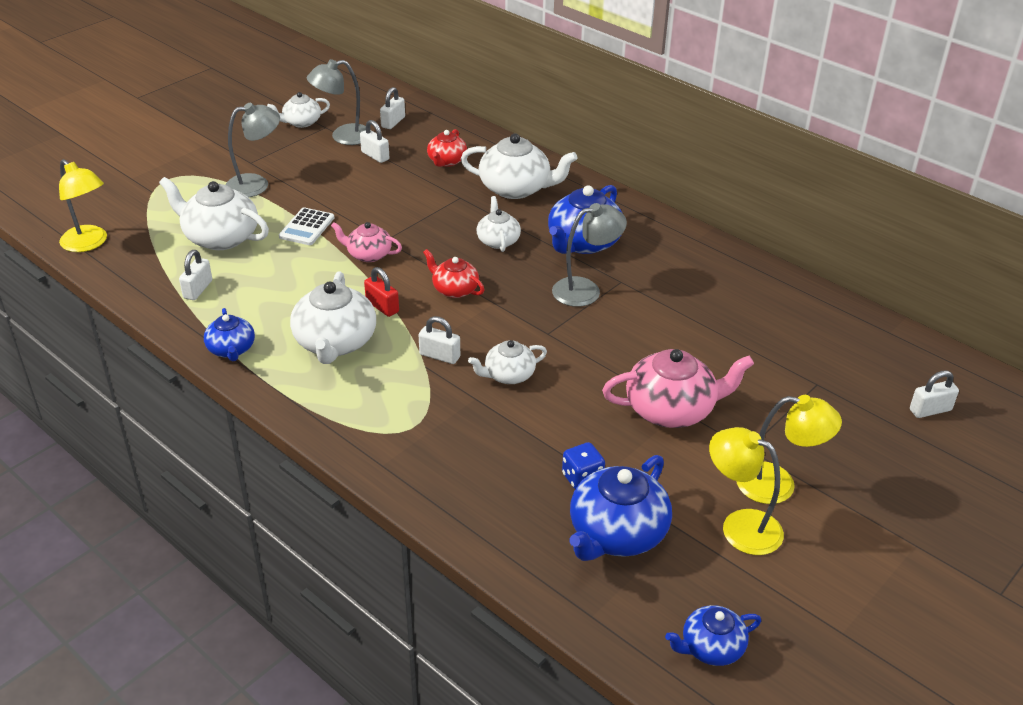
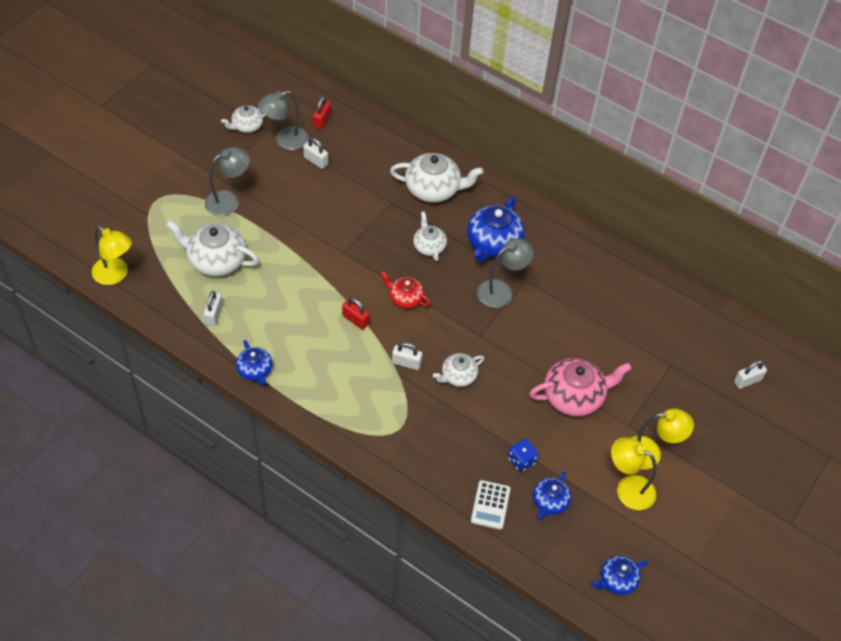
camera: 10 degrees left, 15 degrees up
white calculator [279,207,334,245] -> white calculator moved to [471,480,511,530]
white teapot [290,271,376,364] -> none
pink teapot [331,222,402,262] -> none
white padlock [380,87,405,129] -> red padlock [313,96,331,129]
red teapot [427,129,467,167] -> none
blue teapot [569,455,672,561] -> blue teapot [533,471,571,519], size x0.58

